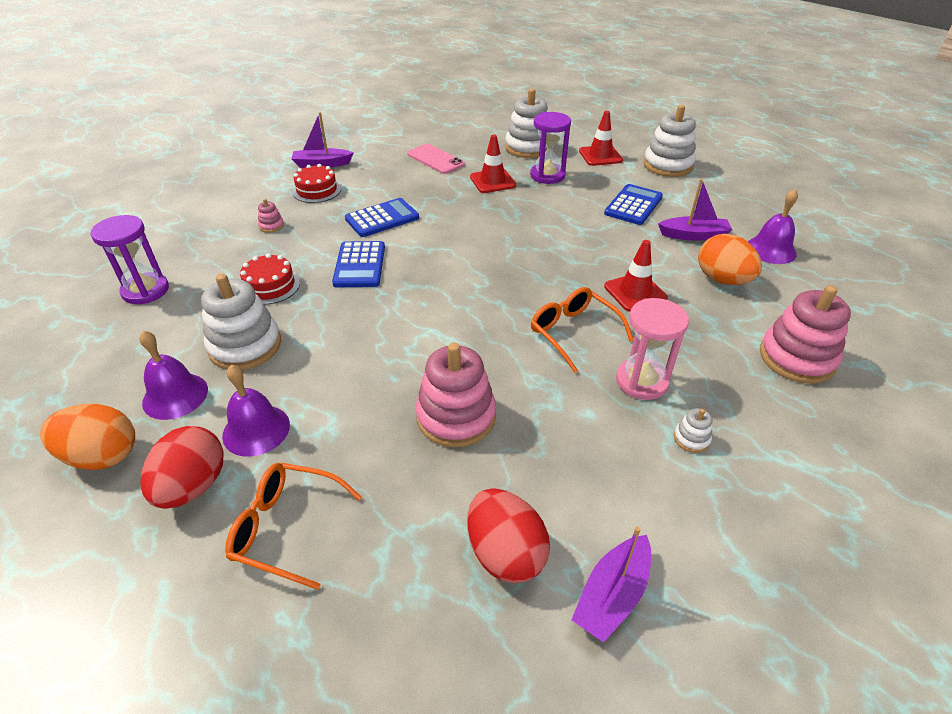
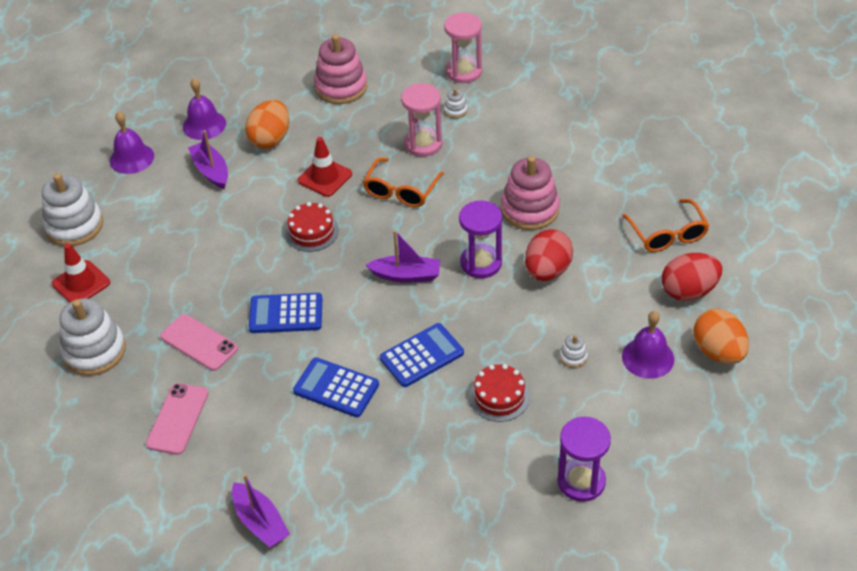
camera: 120 degrees left, 5 degrees up
white stacking toy [201,273,281,370] -> white stacking toy [560,334,588,368], size x0.43
purple bell [222,365,290,457] -> purple bell moved to [110,111,154,174]
pink stacking toy [258,199,284,233] -> none
red cake [293,164,341,203] -> red cake moved to [285,202,339,252]
red egg [467,488,550,583] -> red egg moved to [525,229,573,281]
red traffic cone [470,134,516,193] -> pink phone [160,314,238,371]
purple hourglass [530,112,571,184] -> purple hourglass moved to [459,200,502,278]
purple boat [571,527,651,643] -> purple boat moved to [366,230,440,282]
blue calculator [604,184,663,225] -> blue calculator moved to [249,293,322,333]
none -> pink hourglass [444,13,482,83]

